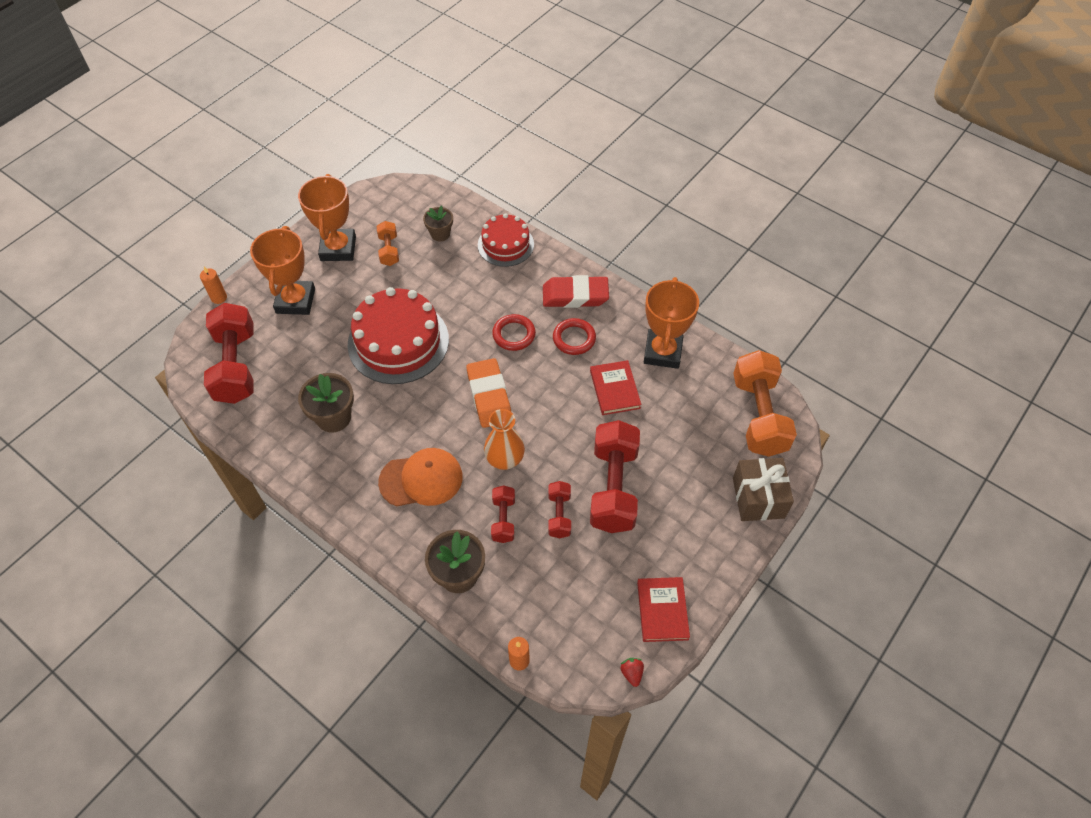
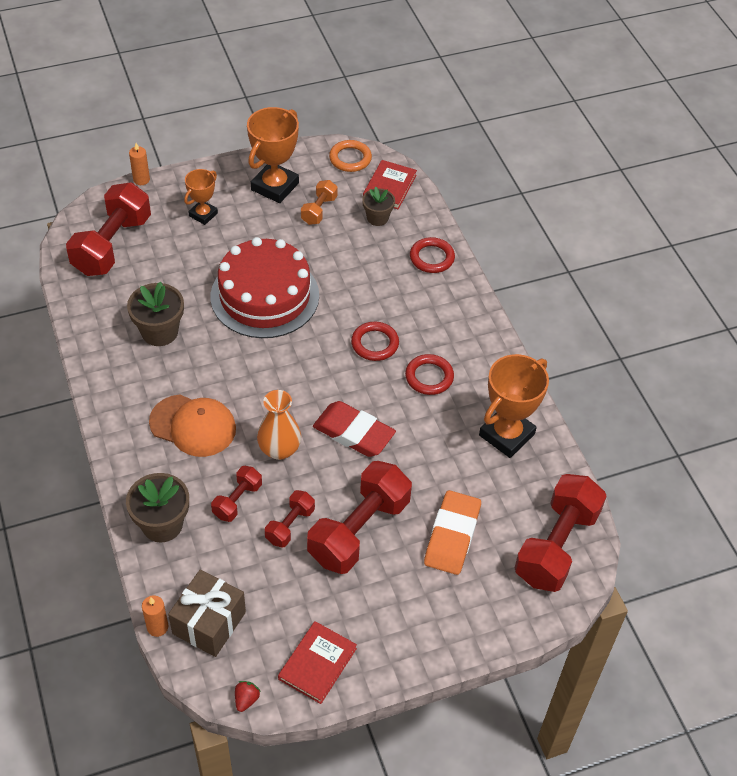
camera: 30 degrees right, 5 degrees down
orange trophy [250,226,315,315] -> orange trophy [184,169,218,225], size x0.58
orange eraser [467,358,511,428] -> orange eraser moved to [424,490,481,575]
red cake [478,213,534,267] -> red ring [410,237,455,273]
red eraser [543,275,609,308] -> red eraser moved to [313,401,396,457]
red book [590,360,641,415] -> red book moved to [363,160,417,209]
orange dumbbell [733,350,797,457] -> red dumbbell [515,474,607,592]
brown gift [733,458,794,521] -> brown gift moved to [168,569,246,657]
none -> orange ring [329,140,372,172]

